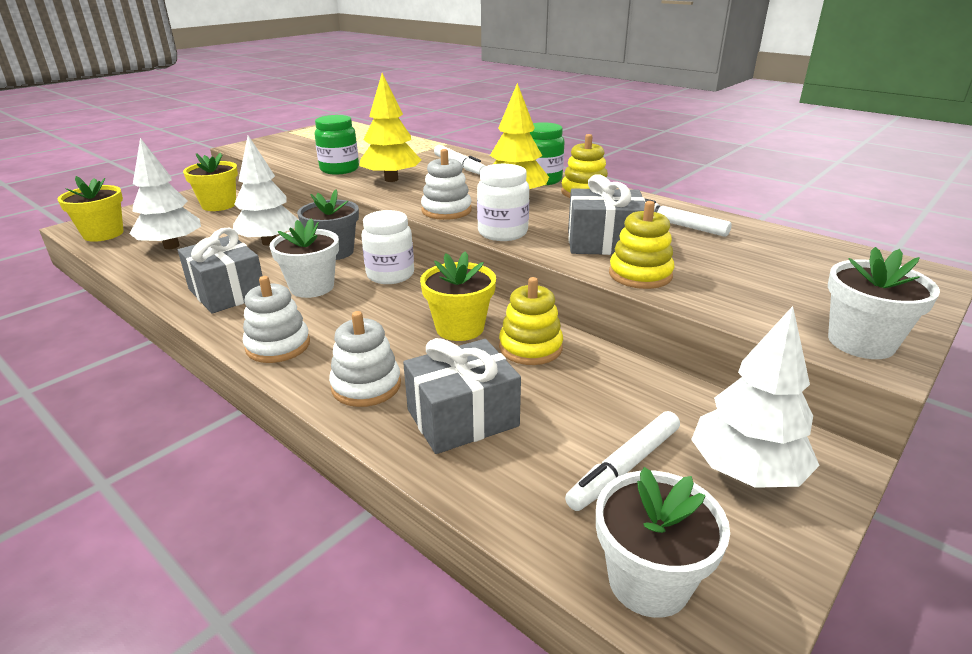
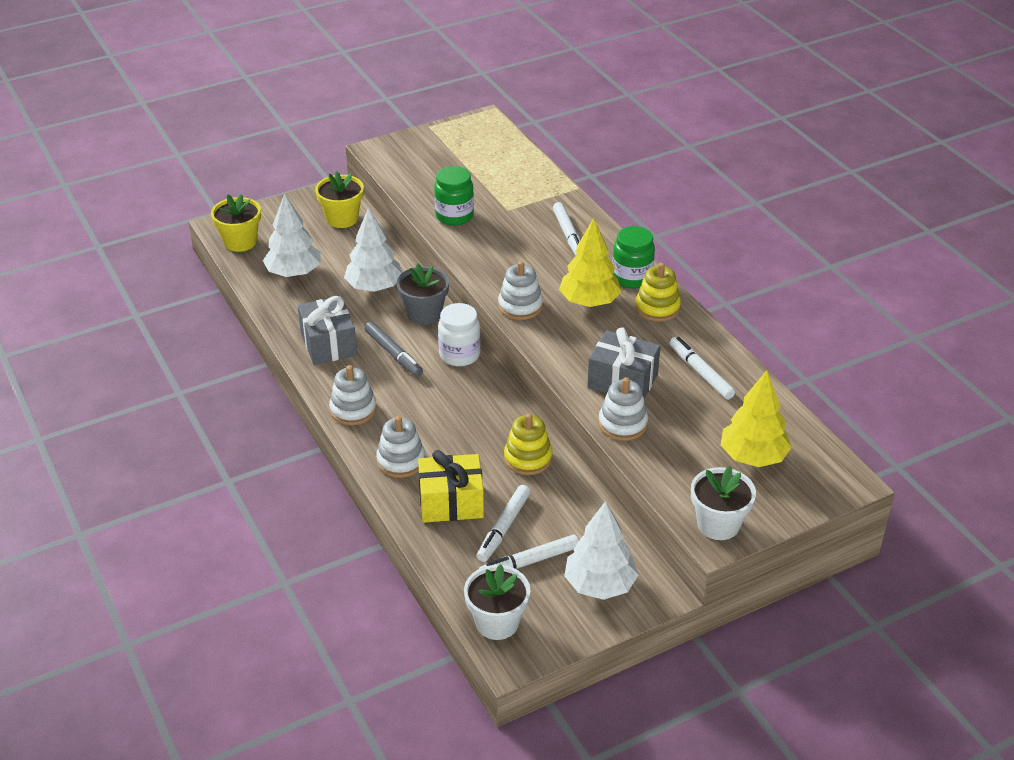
camera: 20 degrees right, 10 degrees up
white flower pot [270,218,339,298] -> grey marker [364,322,423,377]
yellow tree [360,73,421,182] -> yellow tree moved to [721,370,792,467]
grey gift [403,338,521,454] -> yellow gift [418,450,484,523]
yellow flower pot [420,251,496,341] -> none
white jar [477,164,529,241] -> none
yellow stacking toy [609,201,674,289] -> white stacking toy [598,377,648,441]
none -> white marker [477,485,531,562]

